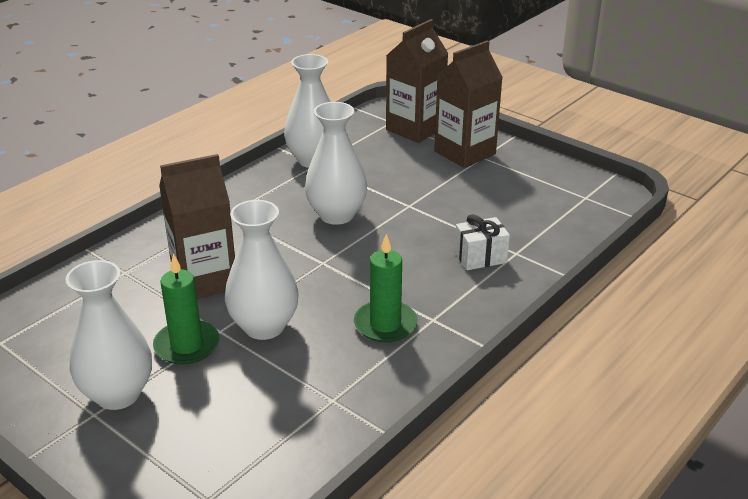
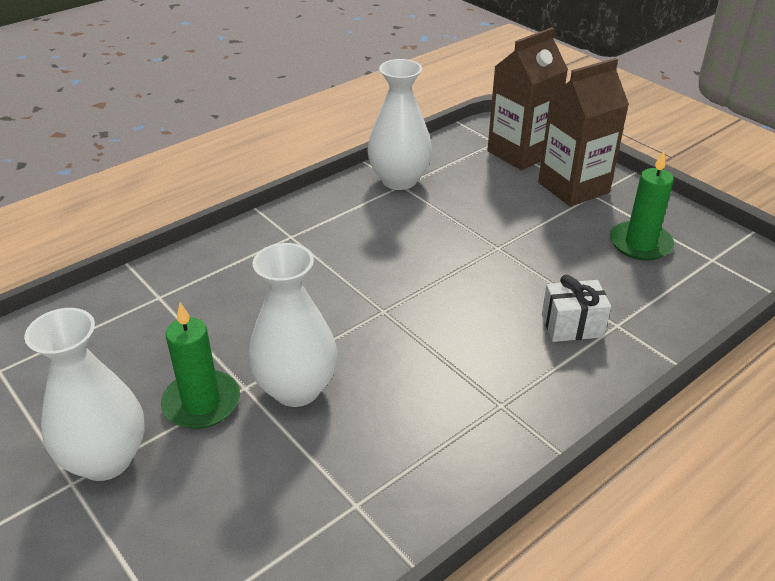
camera: 10 degrees right, 5 degrees up
brown carton [159,154,235,299] -> none
white vase [305,102,367,225] -> none
green candle [354,234,418,343] -> green candle moved to [610,151,674,261]

